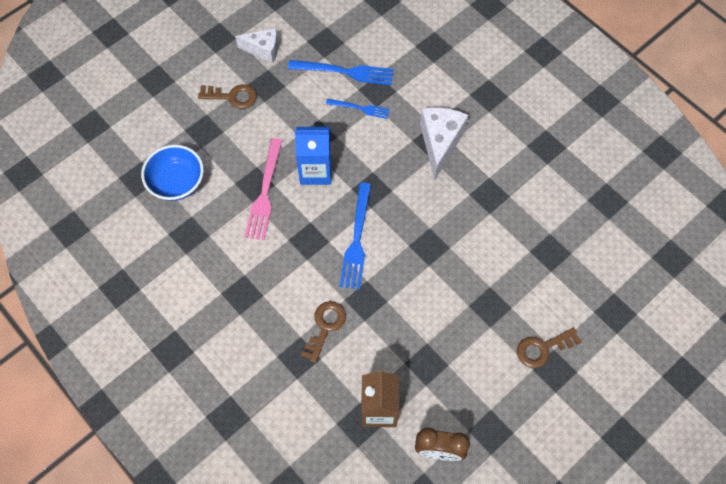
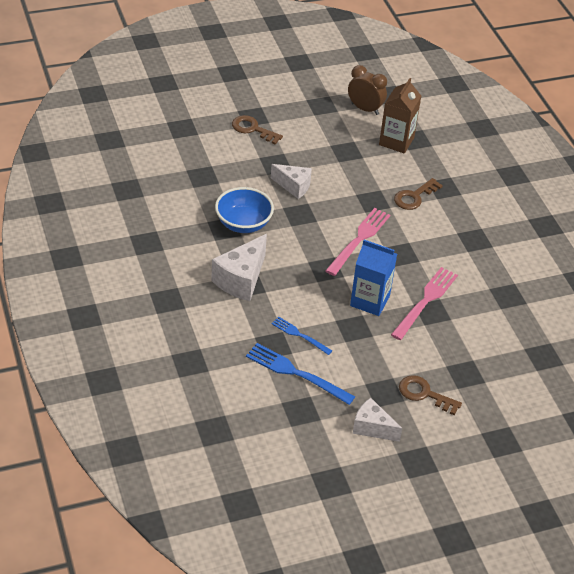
camera: 160 degrees left, 20 degrees down
blue bowl [141,145,204,201] -> blue bowl moved to [215,187,274,233]
blue fork [340,183,371,289] -> pink fork [325,208,390,276]
brown key [517,327,581,368] -> brown key turned 150 degrees counterclockwise [232,115,283,145]
none -> white cheese [271,164,312,199]

